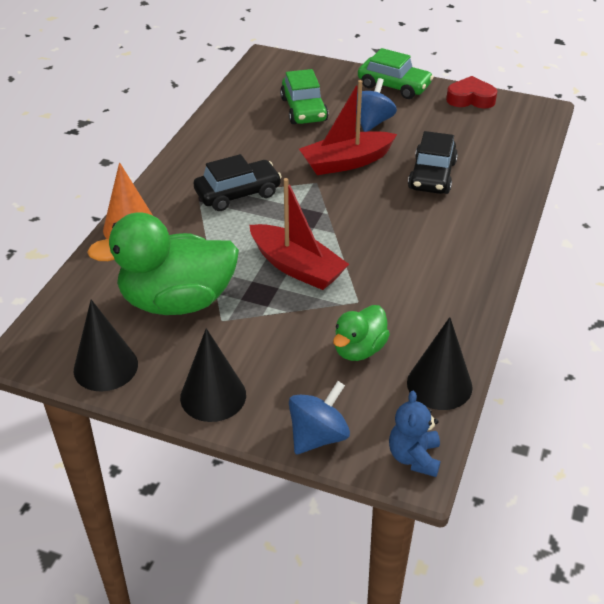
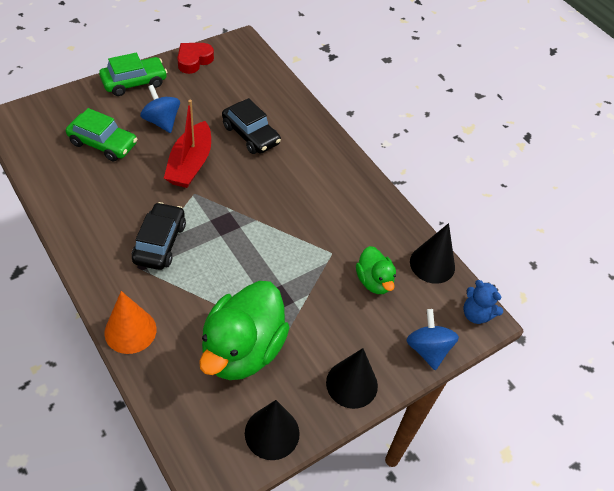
camera: 60 degrees left, 10 degrees up
red boat [249,178,349,290] -> none

